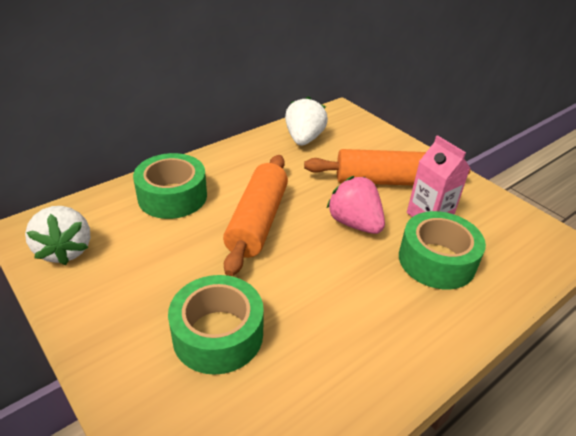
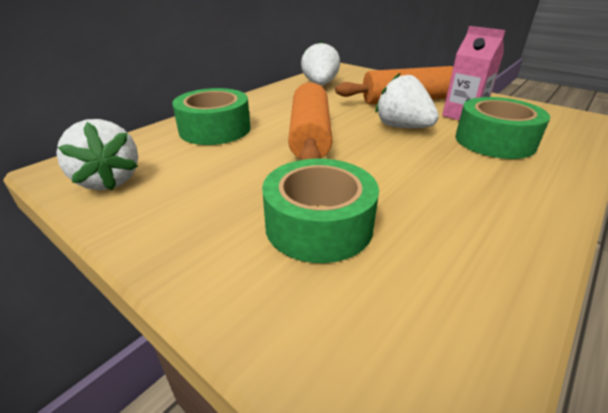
camera: 10 degrees left, 5 degrees down
pink strawberry [326,176,385,234] -> white strawberry [375,73,439,128]

